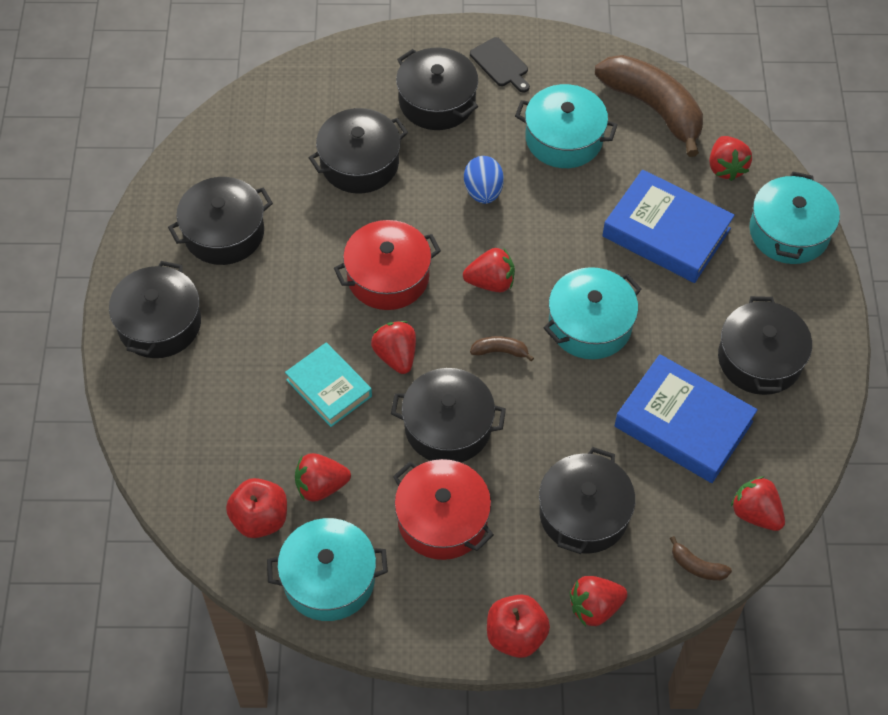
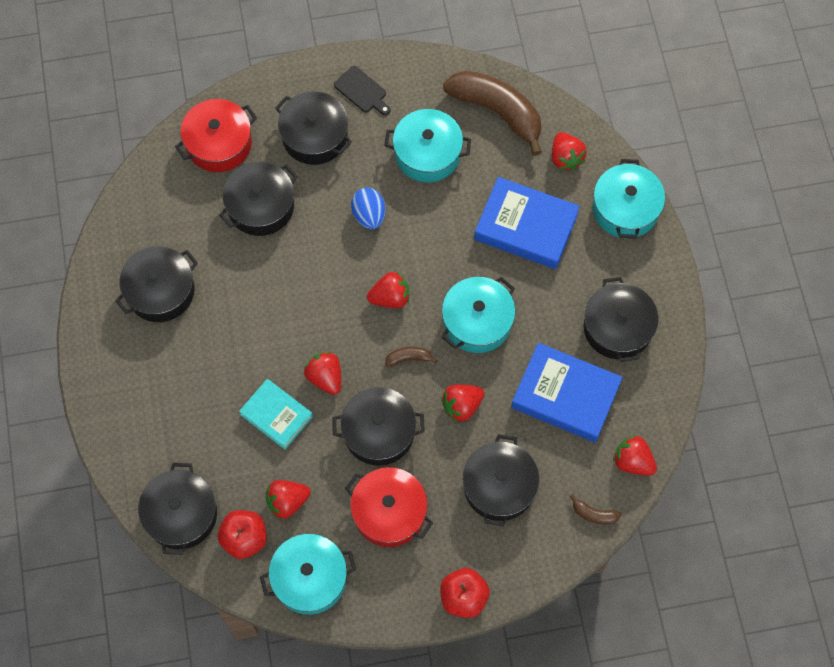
camera: 10 degrees left, 10 degrees up
black pot [109,261,201,358] -> black pot moved to [138,463,217,555]
red pot [334,220,441,310] -> red pot moved to [175,99,257,172]
red strawberry [570,576,627,626] -> red strawberry moved to [441,385,484,422]

